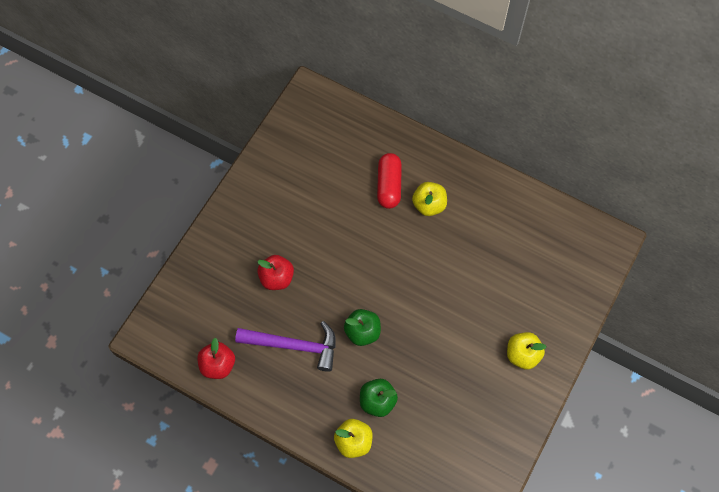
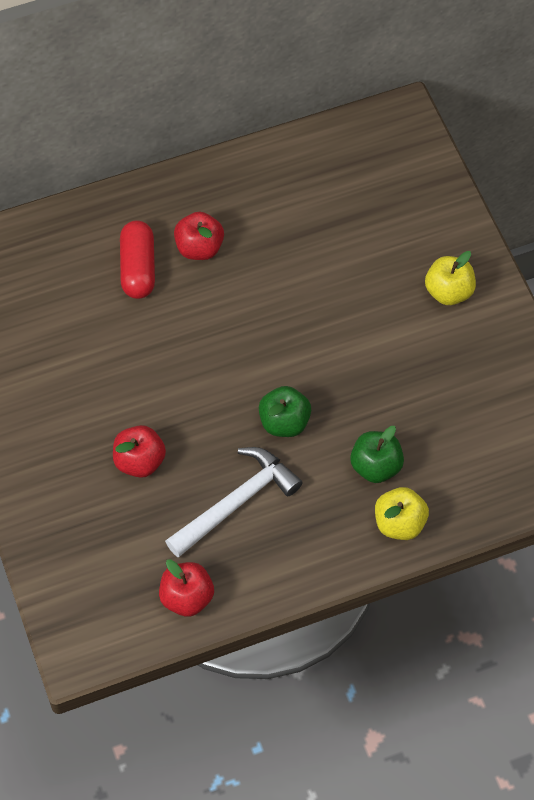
camera: 50 degrees left, 5 degrees down
purple hammer [235,321,336,372] -> white hammer [165,447,303,558]
red capsule [377,153,402,209] -> red capsule turned 45 degrees clockwise [120,220,155,299]
yellow apple [412,182,447,216] -> red apple [174,212,224,260]

